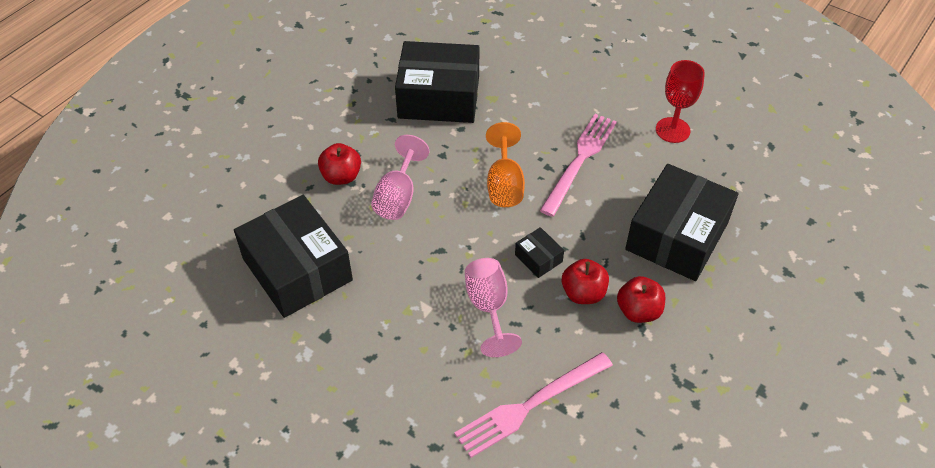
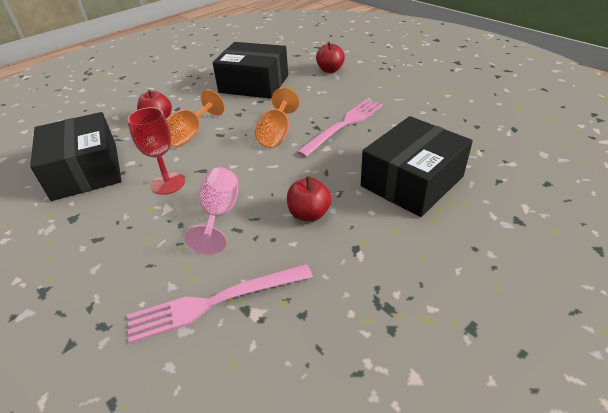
camera: 15 degrees right, 10 degrees down
pink goblet [371,135,429,220] -> orange goblet [166,90,225,147]
black box [515,227,564,278] -> none
red apple [617,276,665,323] -> red apple moved to [316,42,345,73]
red goblet [656,60,705,143] -> red goblet moved to [127,107,185,195]

